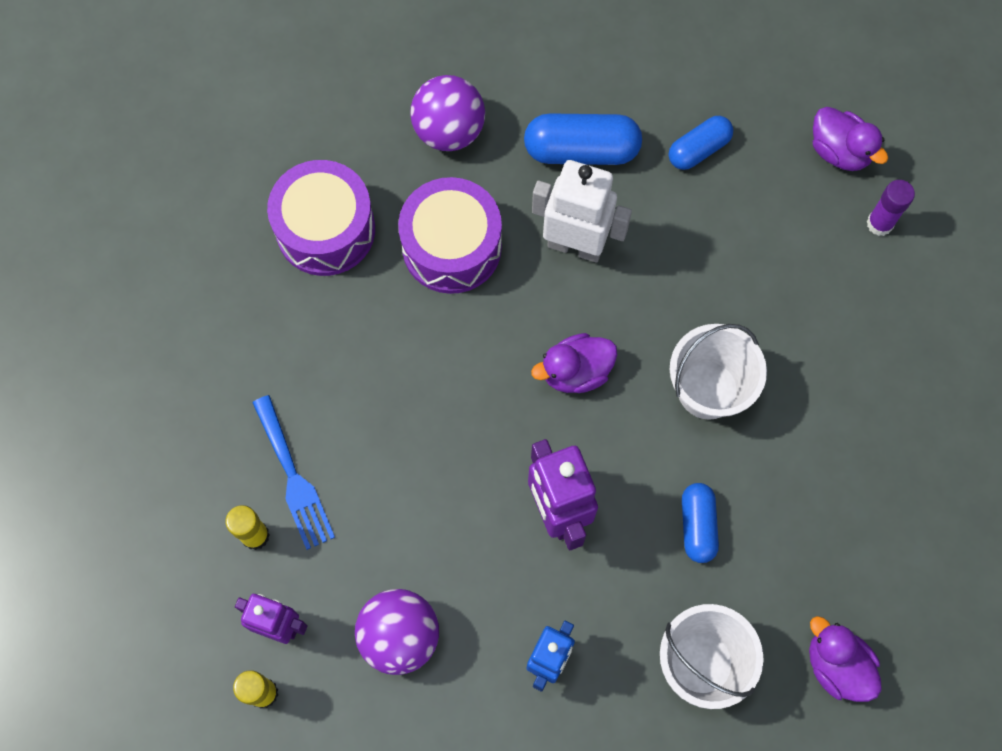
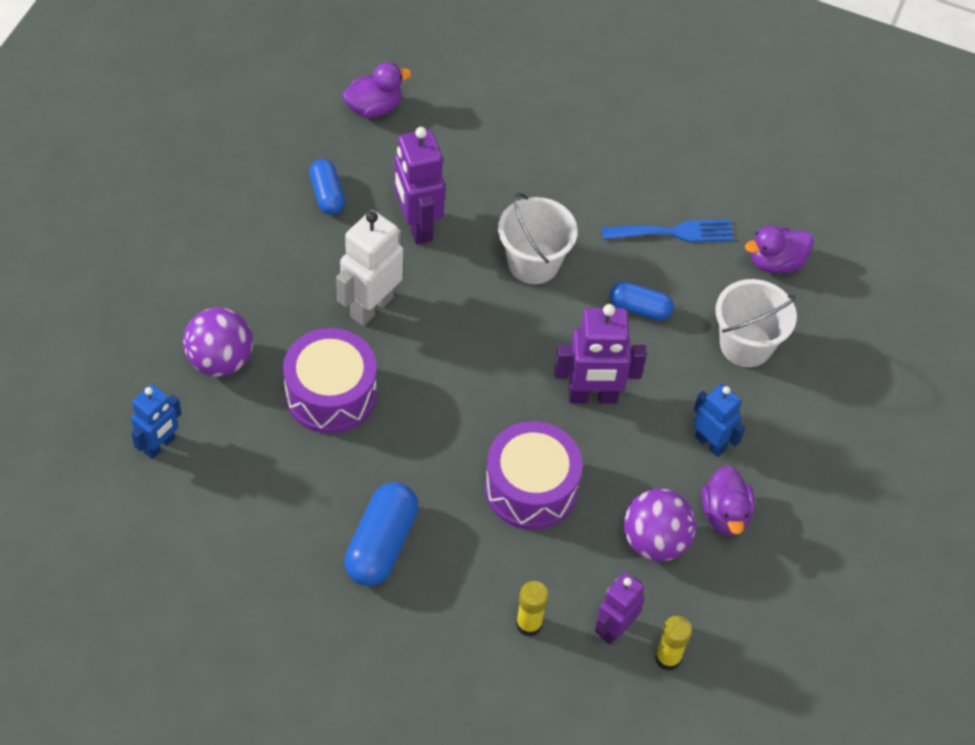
camera: 75 degrees left, 15 degrees down
blue fork [252,395,335,550] -> blue fork moved to [602,220,734,242]
purple drum [267,160,375,276] -> purple drum moved to [484,421,583,530]
blue capsule [524,113,642,165] -> blue capsule moved to [344,482,419,586]
purple duck [531,333,617,393] -> purple duck moved to [701,465,755,536]
purple glue stick [867,180,915,236] -> none
none -> blue robot [131,384,181,459]
none -> purple robot [394,127,445,245]

